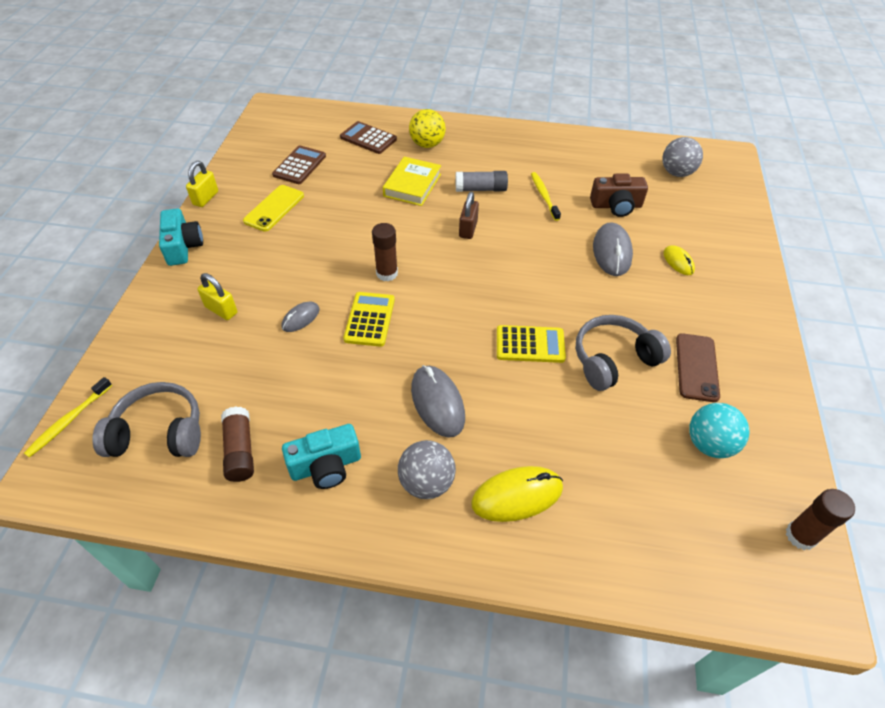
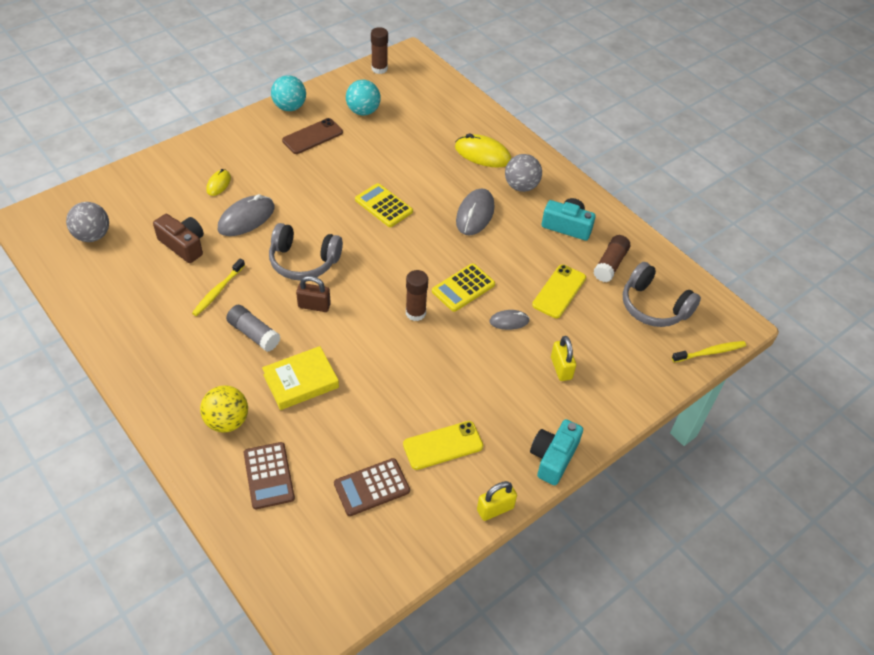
camera: 140 degrees left, 0 degrees up
brown padlock [459,192,479,239] -> brown padlock turned 45 degrees clockwise [296,276,331,312]
grey headphones [576,315,671,391] -> grey headphones moved to [269,223,343,280]
none -> turquoise ball [271,75,306,111]
none -> yellow phone [532,264,586,318]

